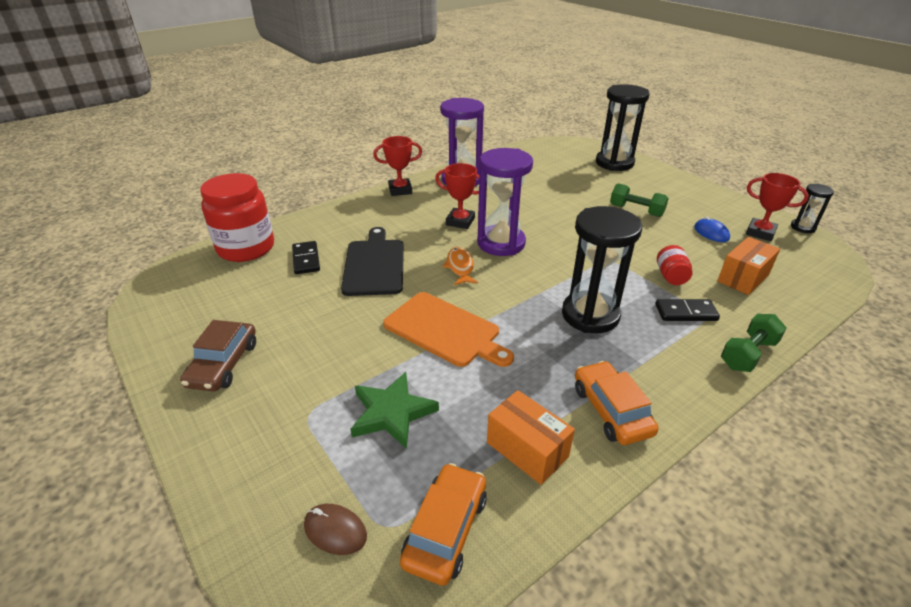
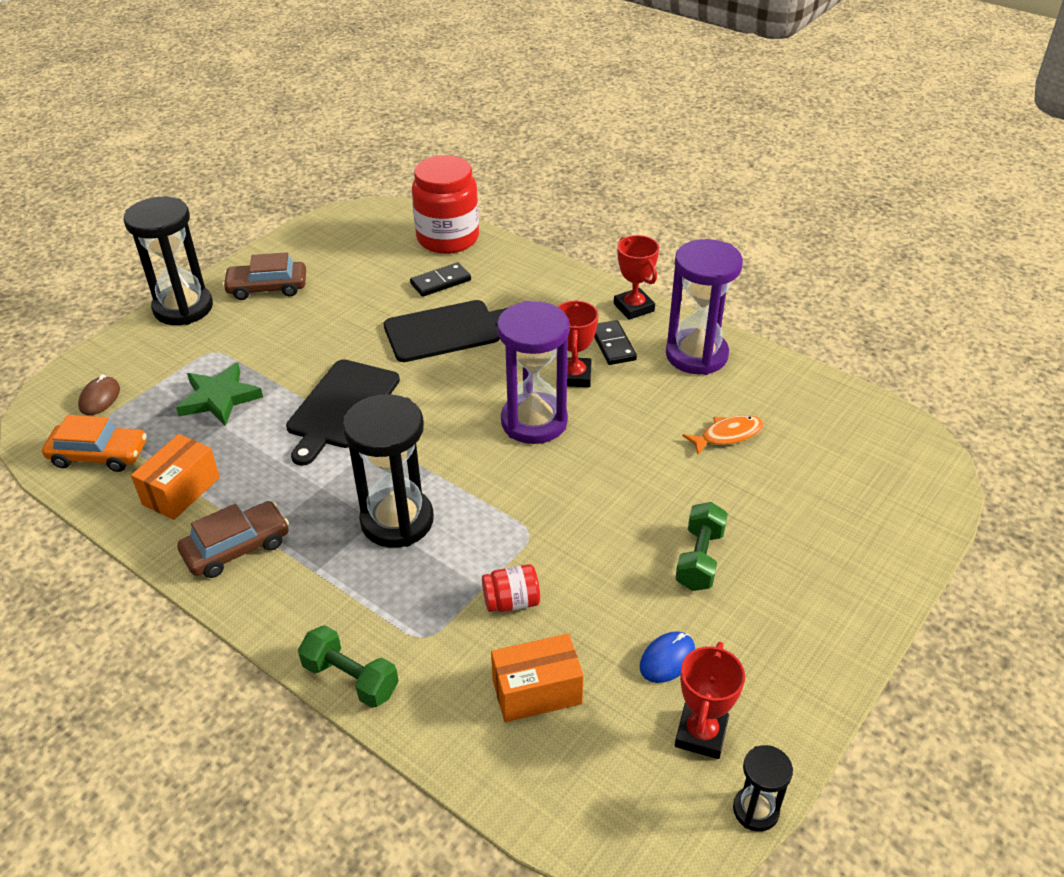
camera: 75 degrees right, 5 degrees up
orange cutting board [383,292,514,367] -> black cutting board [286,359,400,466]
orange fish [442,247,478,285] -> orange fish moved to [682,415,764,455]
orange car [575,361,659,445] -> brown car [177,501,289,578]
black hourglass [596,84,650,171] -> black hourglass moved to [124,197,213,325]
black domino [655,299,720,321] -> black domino moved to [594,320,637,365]
orange box [717,237,780,295] -> orange box turned 45 degrees counterclockwise [491,634,584,722]

